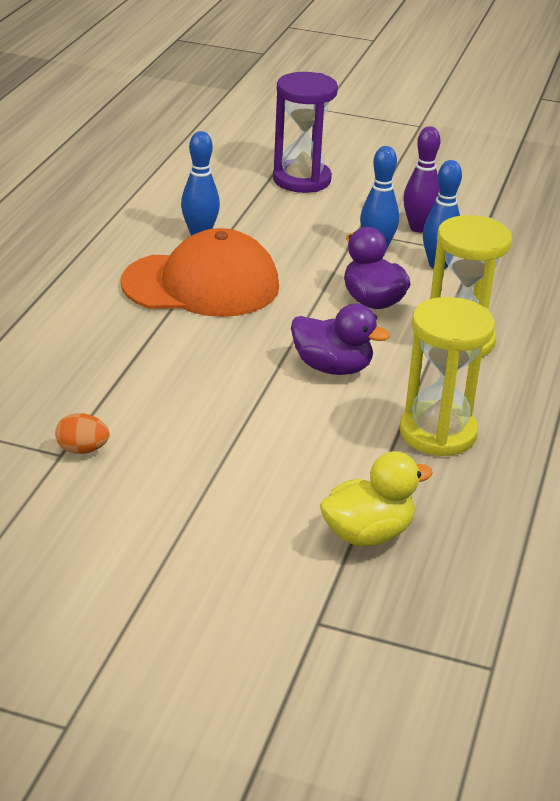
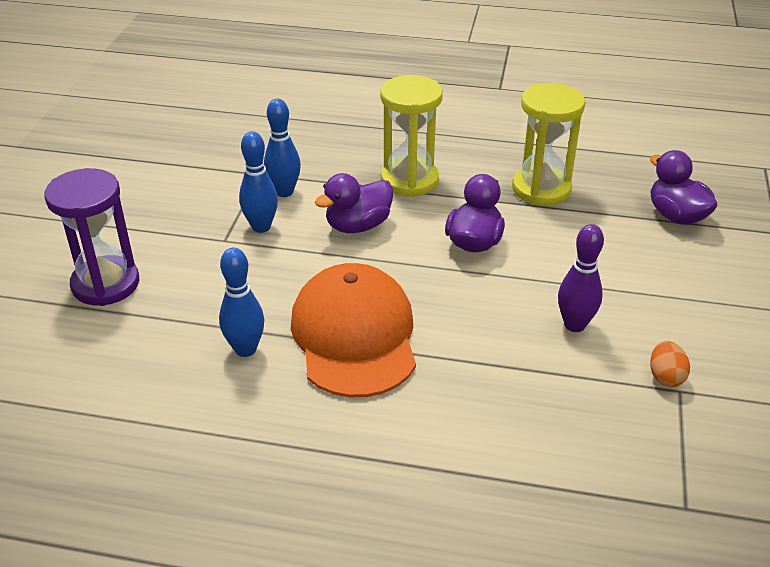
camera: 95 degrees left, 5 degrees up
yellow duck [320,451,433,546] -> purple duck [650,150,718,225]
purple bowling pin [403,126,440,233] -> purple bowling pin moved to [558,224,604,332]

